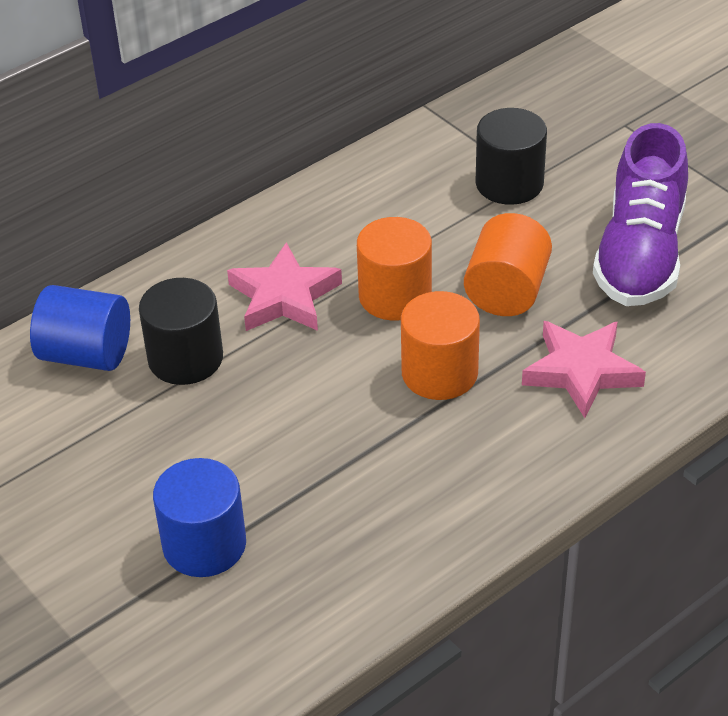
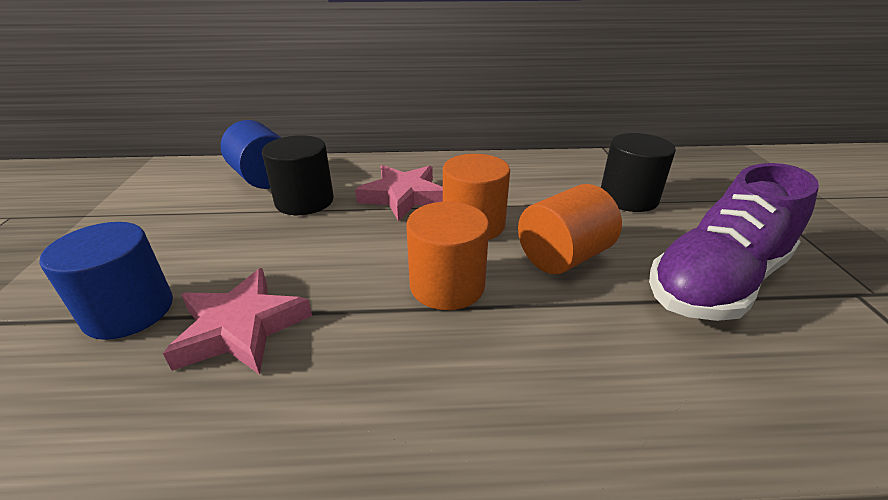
camera: 35 degrees right, 10 degrees down
pink star [522,321,646,418] -> pink star moved to [163,268,312,375]

